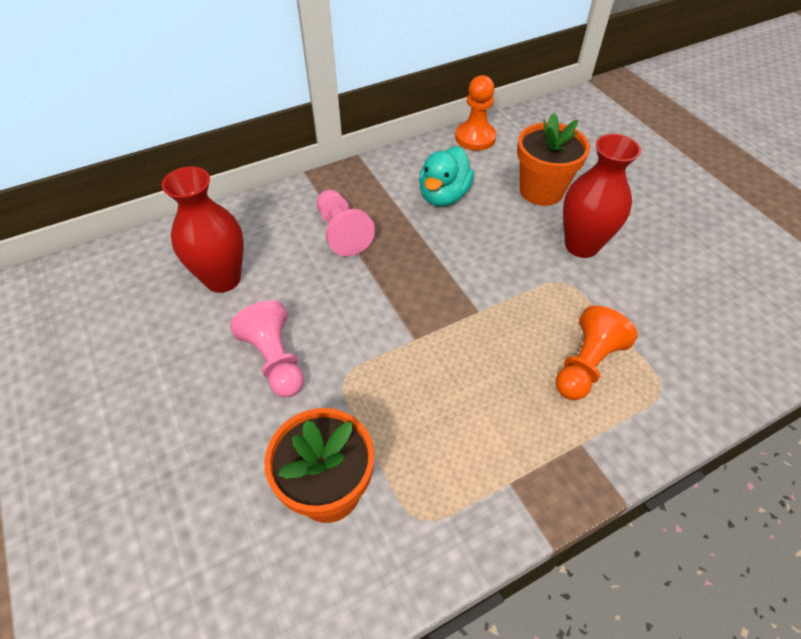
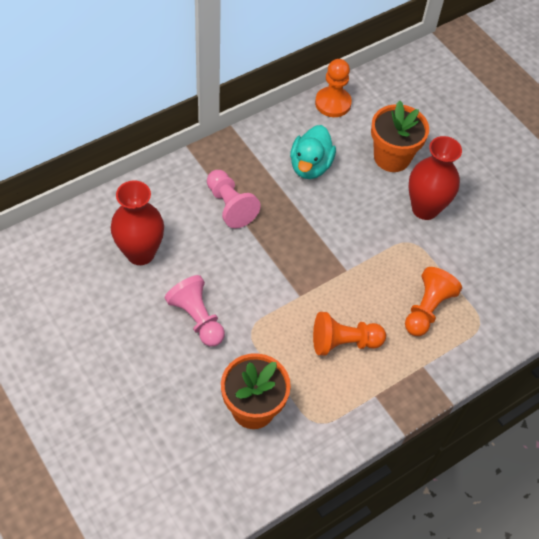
camera: 10 degrees left, 5 degrees up
none -> orange pawn [313,312,386,355]

